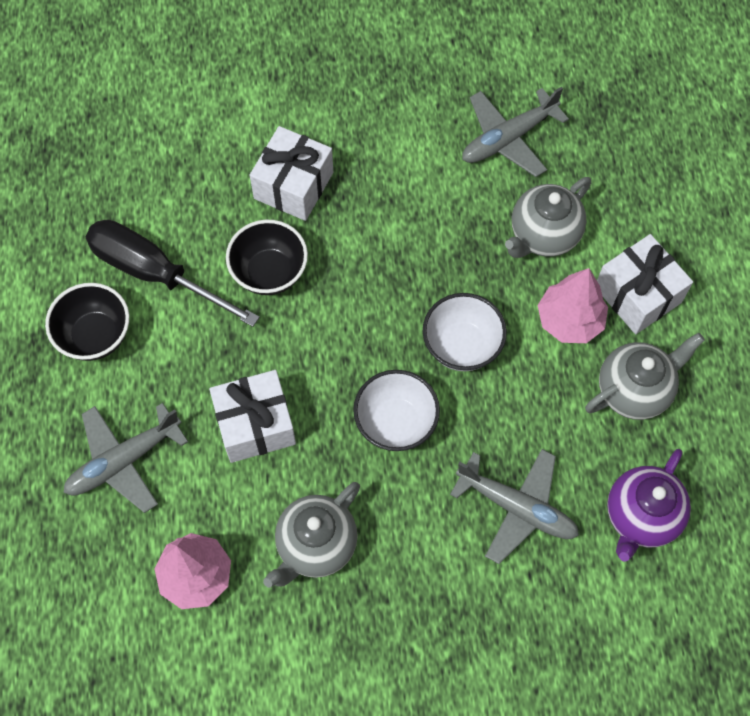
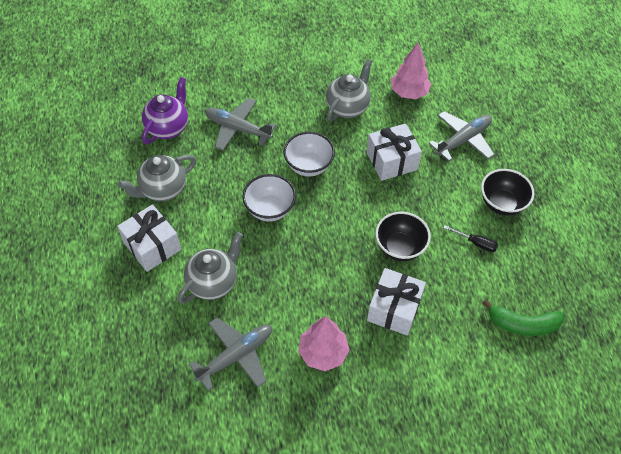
camera: 175 degrees right, 10 degrees down
black screwdriver [86,220,260,327] -> black screwdriver [444,225,498,252], size x0.43
pink tree [538,268,608,343] -> pink tree moved to [298,316,349,371]
none -> green banana [482,299,564,336]

